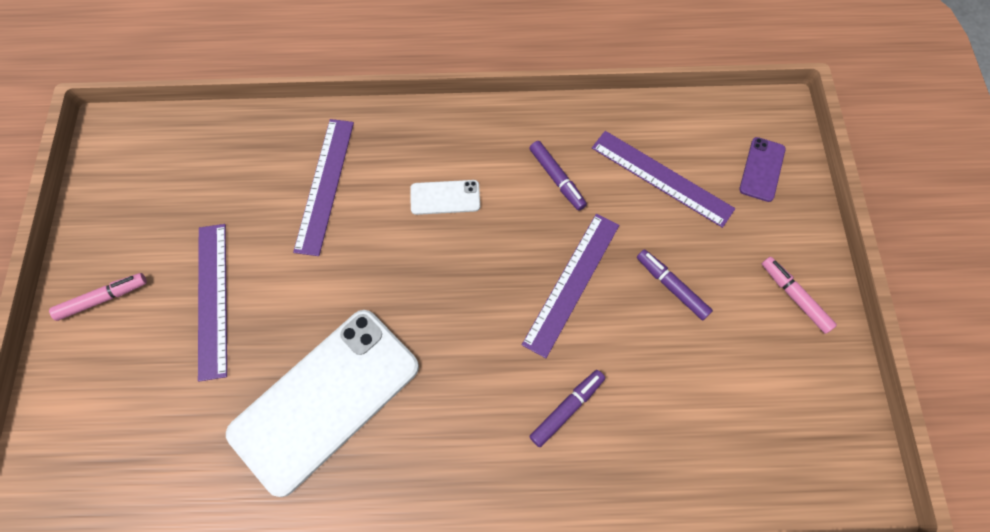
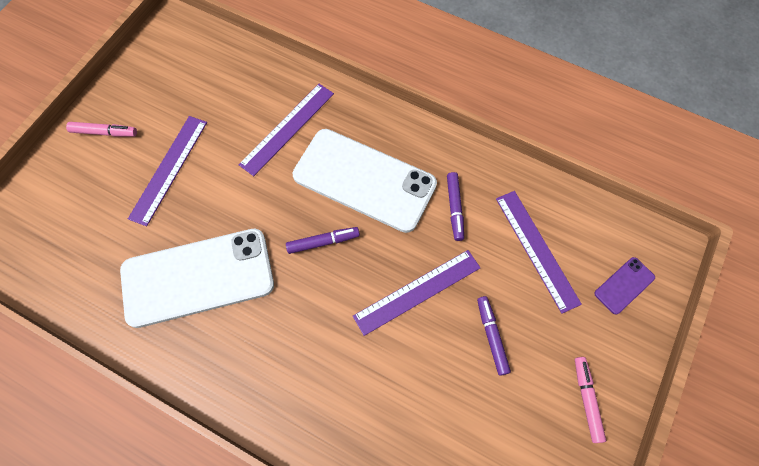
camera: 30 degrees right, 0 degrees up
white phone [410,180,480,215] -> white phone [293,129,437,233], size x2.38
purple marker [529,370,605,447] -> purple marker moved to [286,227,360,254]

